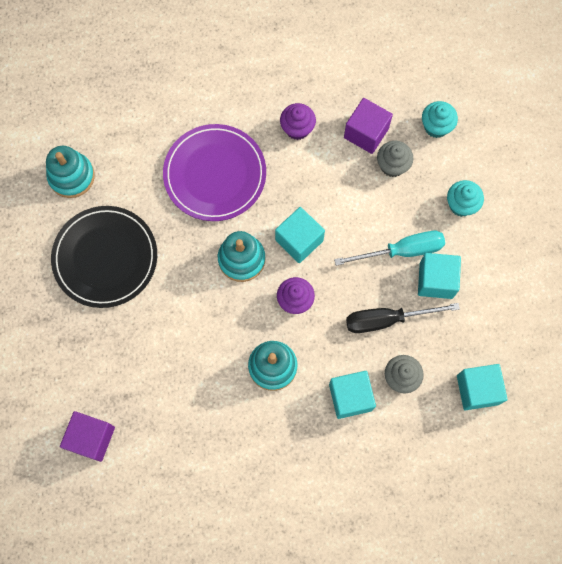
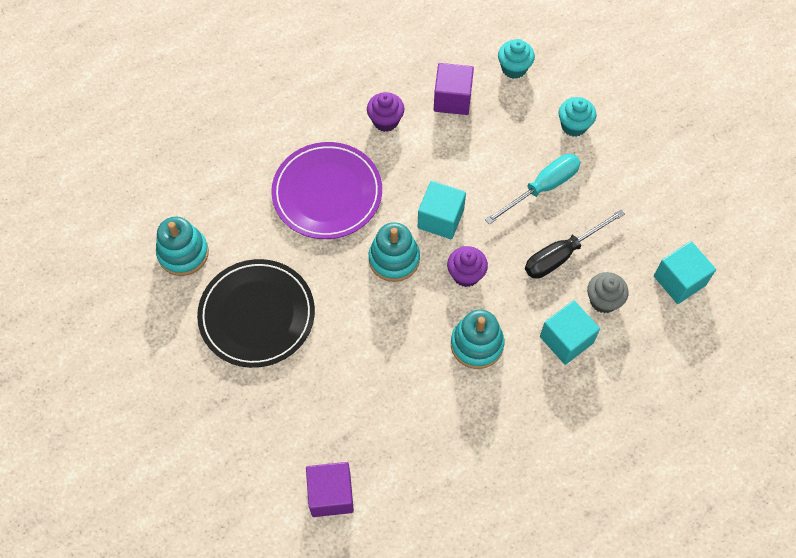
camera: 25 degrees left, 10 degrees down
grey cupcake [377,141,413,177] -> none
turquoise cube [418,253,461,299] -> none

